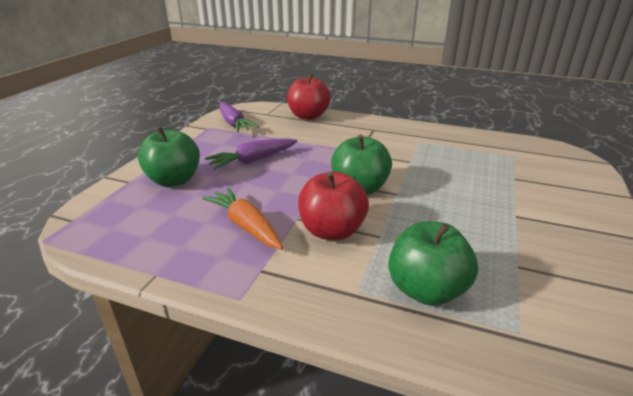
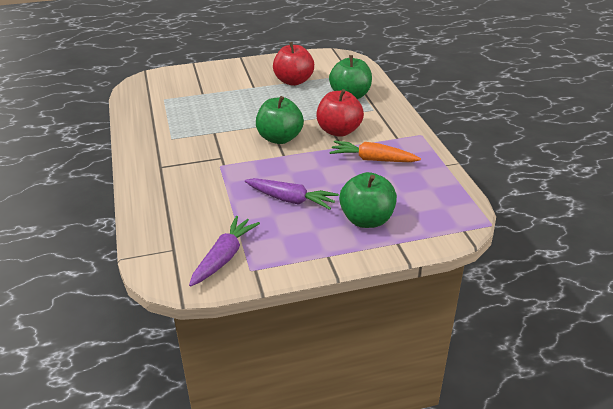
camera: 125 degrees left, 5 degrees up
orange carrot [202,187,283,250] -> orange carrot turned 90 degrees clockwise [329,141,421,162]
red apple [287,73,331,120] -> red apple moved to [273,42,314,86]

